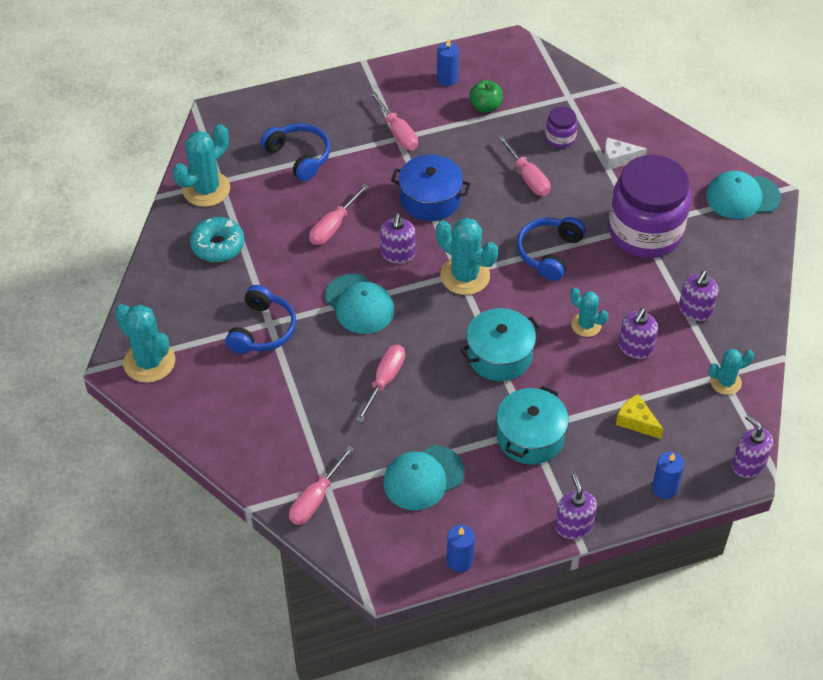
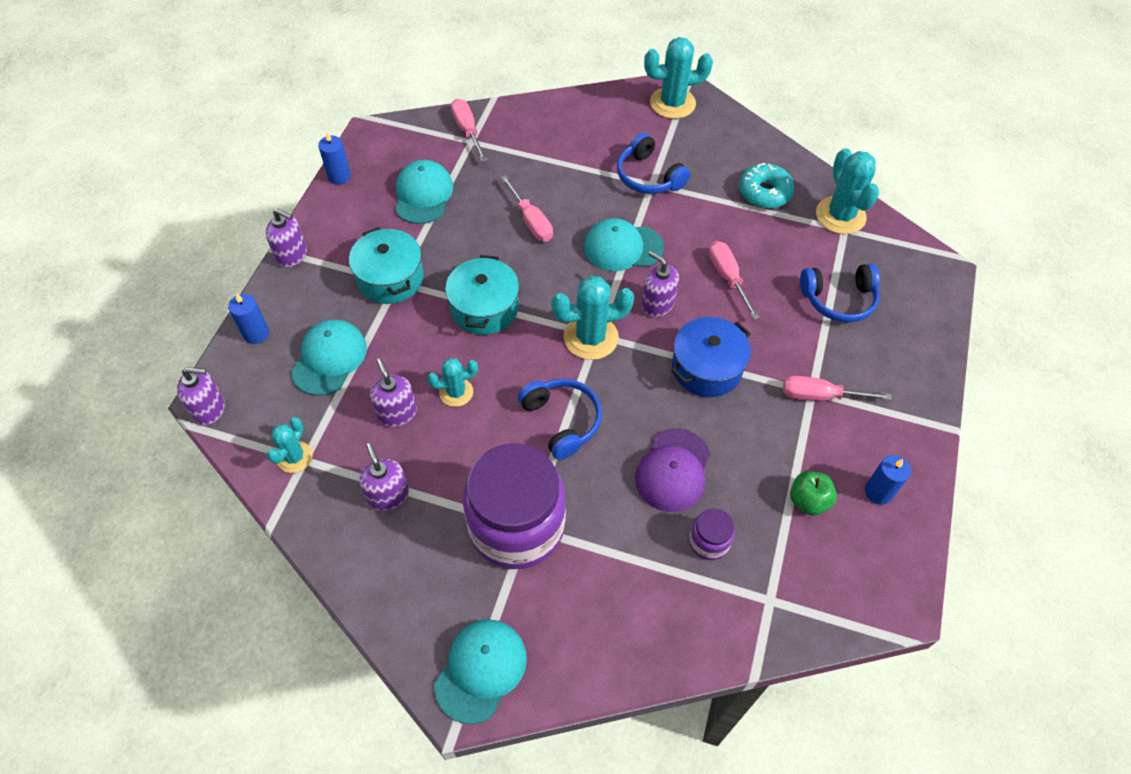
camera: 125 degrees right, 5 degrees up
pink screwdriver [498,135,551,196] -> purple cap [635,428,710,512]
white cheese [604,137,647,170] -> none
yellow cheese [616,394,664,439] -> turquoise cap [291,319,367,396]

